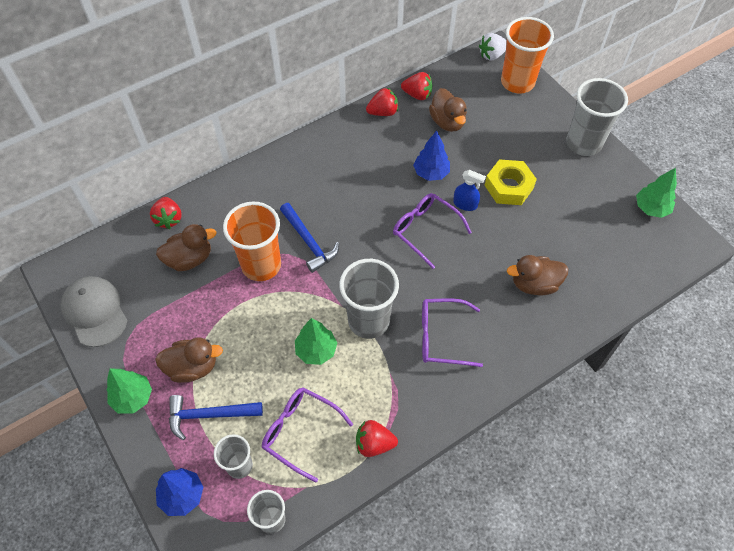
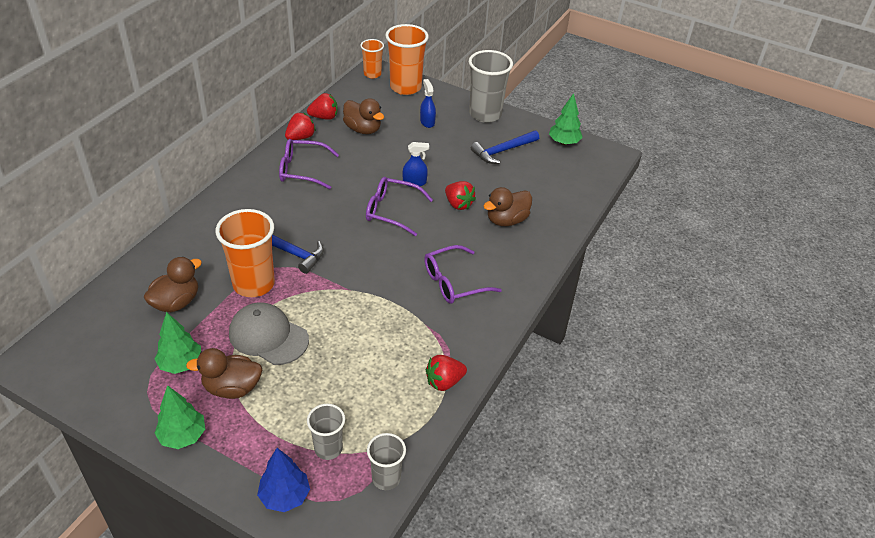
camera: 30 degrees left, 15 degrees down
grey cap [61,276,127,347] -> grey cap moved to [229,302,309,365]
red strawberry [150,197,182,229] -> red strawberry moved to [445,181,476,210]
brown duck [155,337,223,383] -> brown duck turned 150 degrees counterclockwise [186,348,262,399]
blue hammer [169,395,263,440] -> blue hammer moved to [471,131,539,164]
purple glasses [262,387,353,482] -> purple glasses moved to [279,139,339,189]
green tree [295,318,337,365] -> green tree moved to [155,312,201,374]
grey cup [339,259,399,339] -> none
blue tree [413,131,450,181] -> none
white strawberry [479,33,507,61] -> orange cup [360,39,384,78]
yellow nut [485,159,537,205] -> none
none -> blue spray bottle [420,79,436,128]

